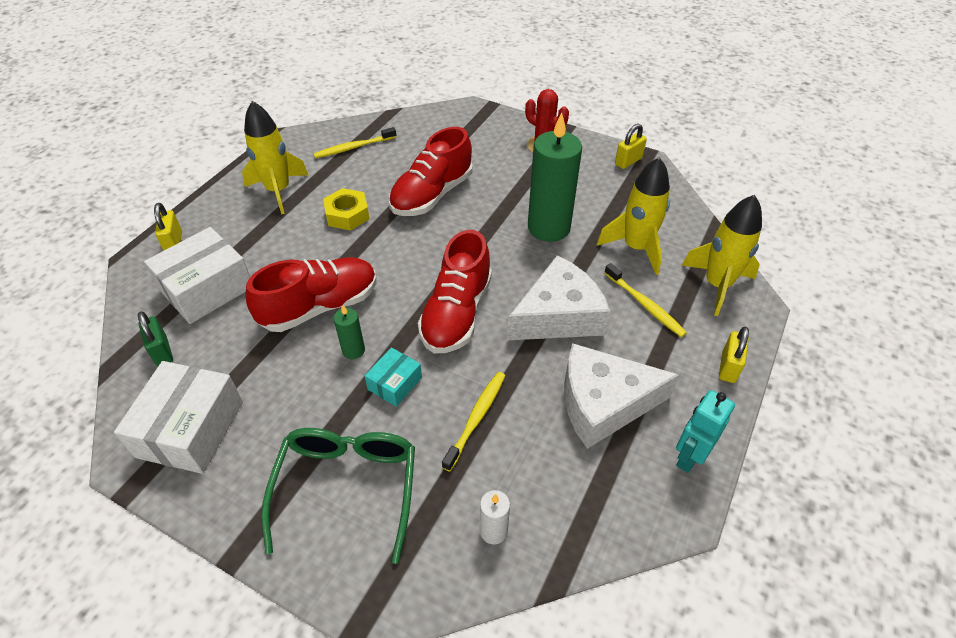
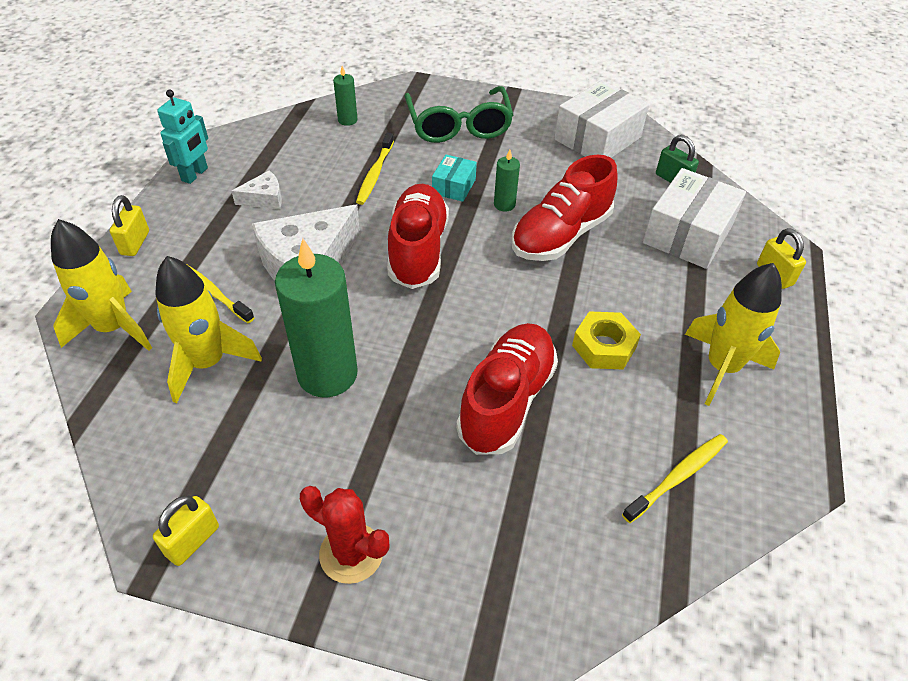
camera: 165 degrees right, 0 degrees up
white box [114,361,243,474] -> white box turned 45 degrees clockwise [555,80,649,158]
white candle [480,490,510,544] -> green candle [333,66,358,126]
white cheese [564,343,679,449] -> white cheese [231,170,282,209], size x0.48

